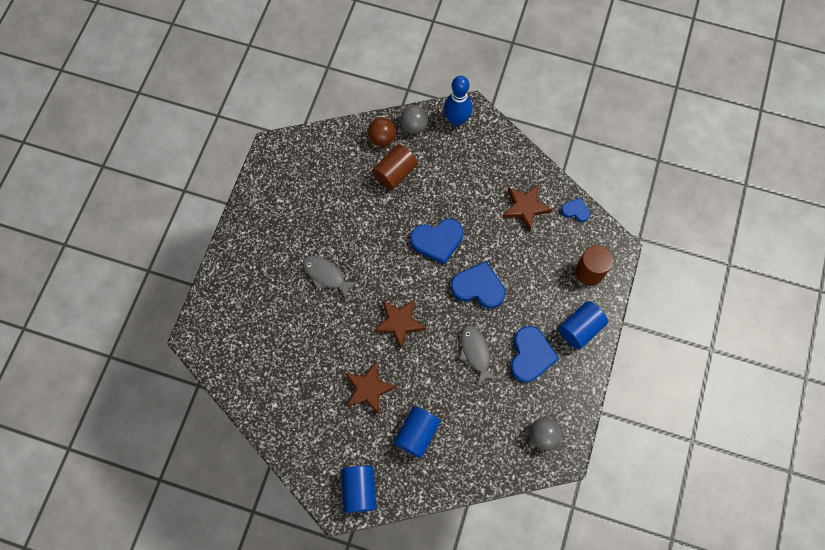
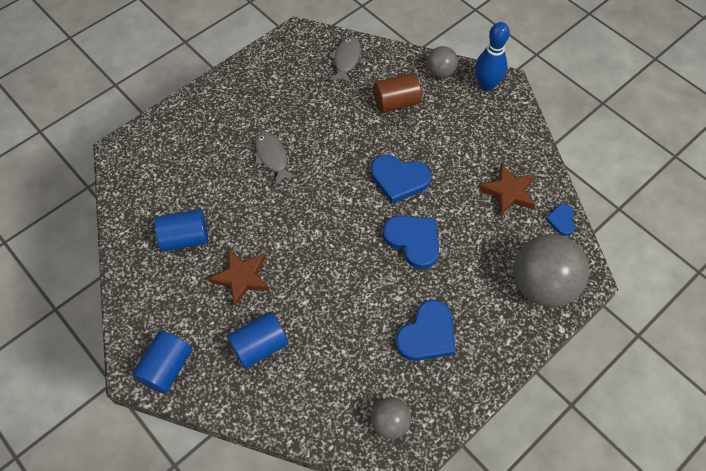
camera: 30 degrees right, 10 degrees down
brown ball [368,117,396,146] -> none
brown star [374,299,426,349] -> none
grey fish [460,325,498,386] -> grey fish moved to [329,36,361,84]
blue cylinder [558,301,608,350] -> blue cylinder moved to [155,209,208,252]
blue heart [561,197,590,222] -> blue heart turned 135 degrees counterclockwise [545,204,575,236]
brown cylinder [575,245,613,285] -> grey ball [514,234,589,307]

